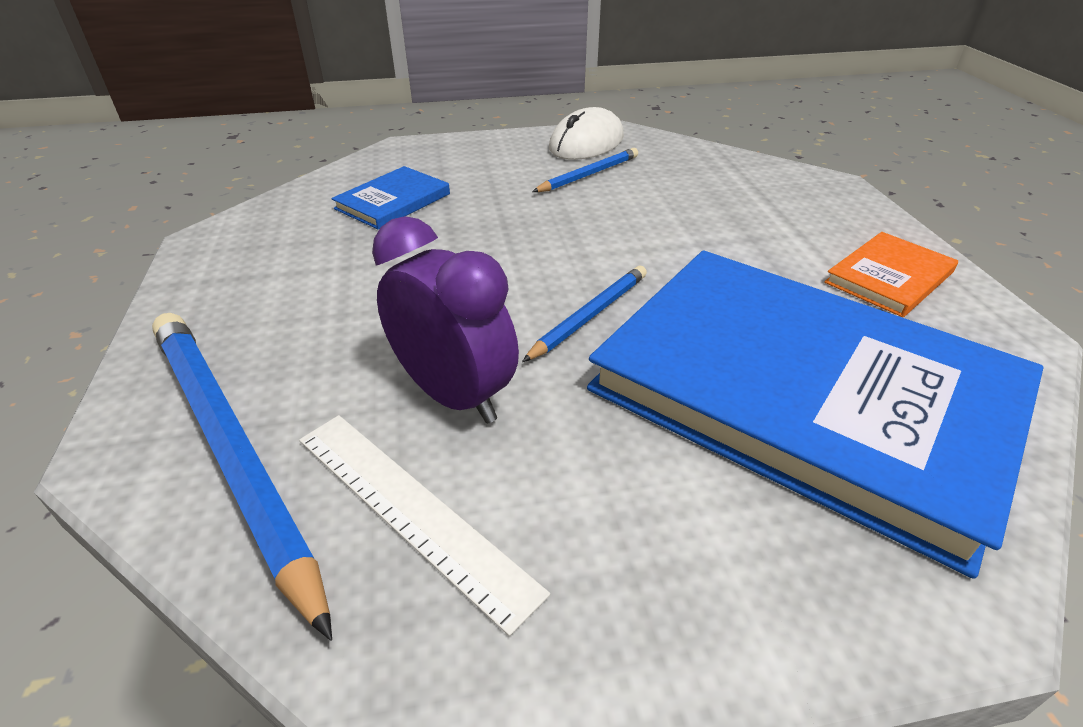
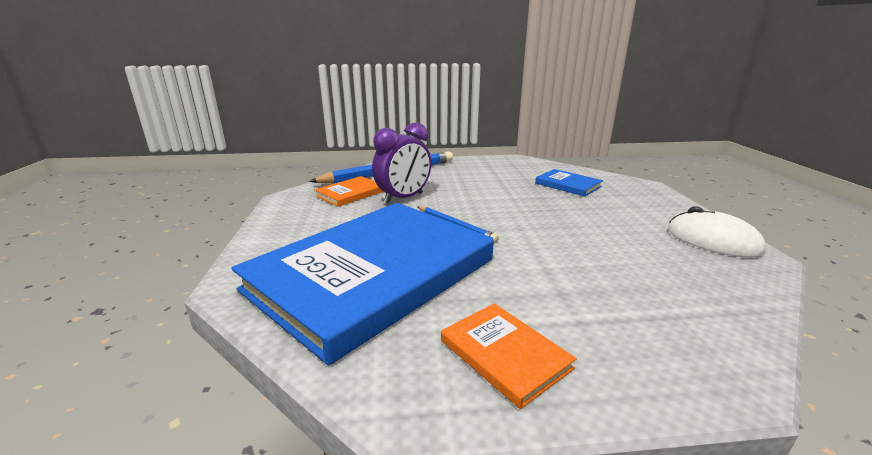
camera: 95 degrees right, 15 degrees down
white ruler [299,415,550,636] -> orange book [315,176,384,207]
blue pencil [532,148,638,192] -> none

